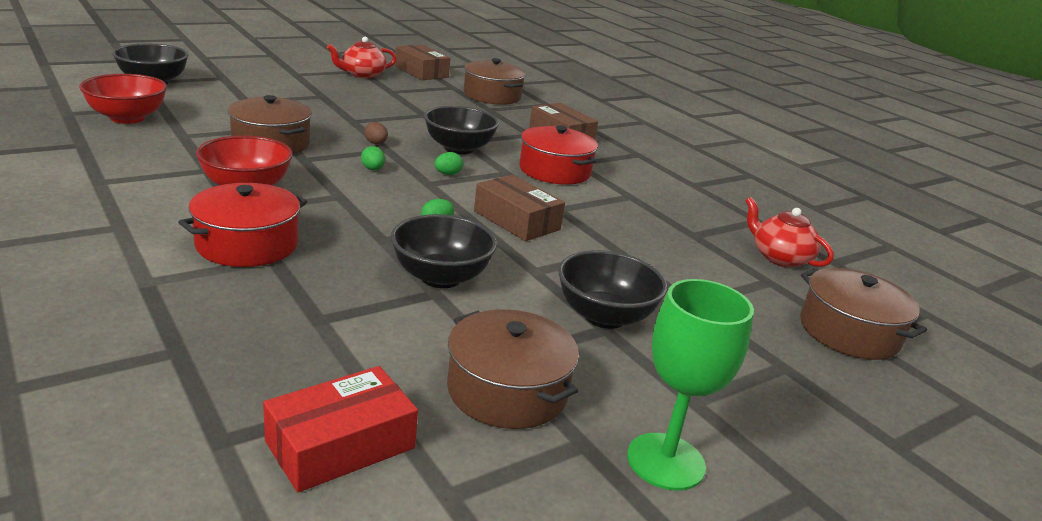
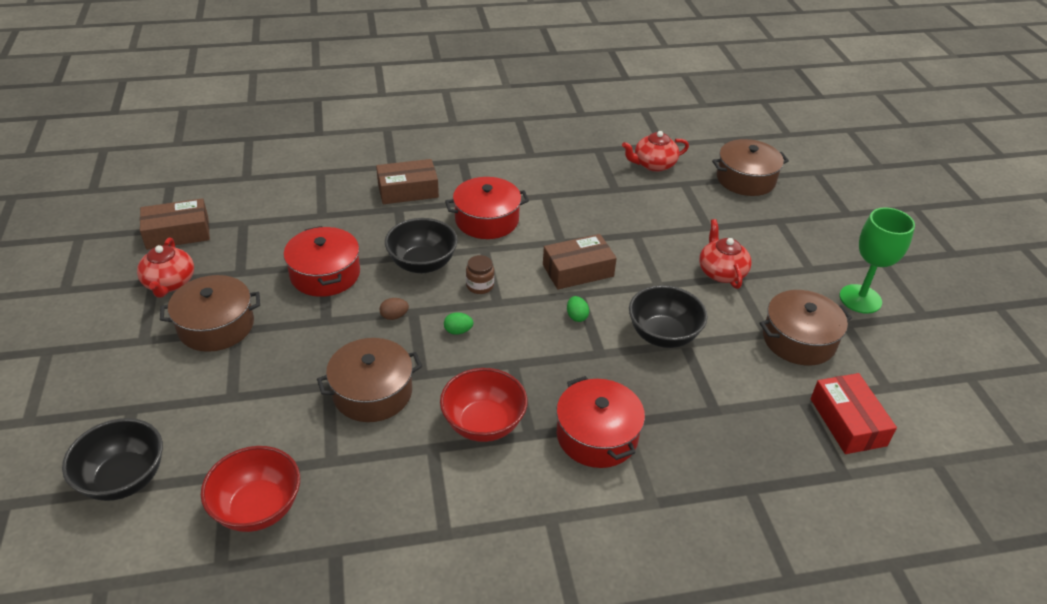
camera: 65 degrees left, 15 degrees up
green egg [435,152,463,175] -> brown jar [466,255,494,294]
brown pot [464,58,526,105] -> brown pot moved to [160,275,260,352]
black bowl [558,250,668,329] -> red teapot [699,219,752,289]
none -> red pot [283,226,360,297]

